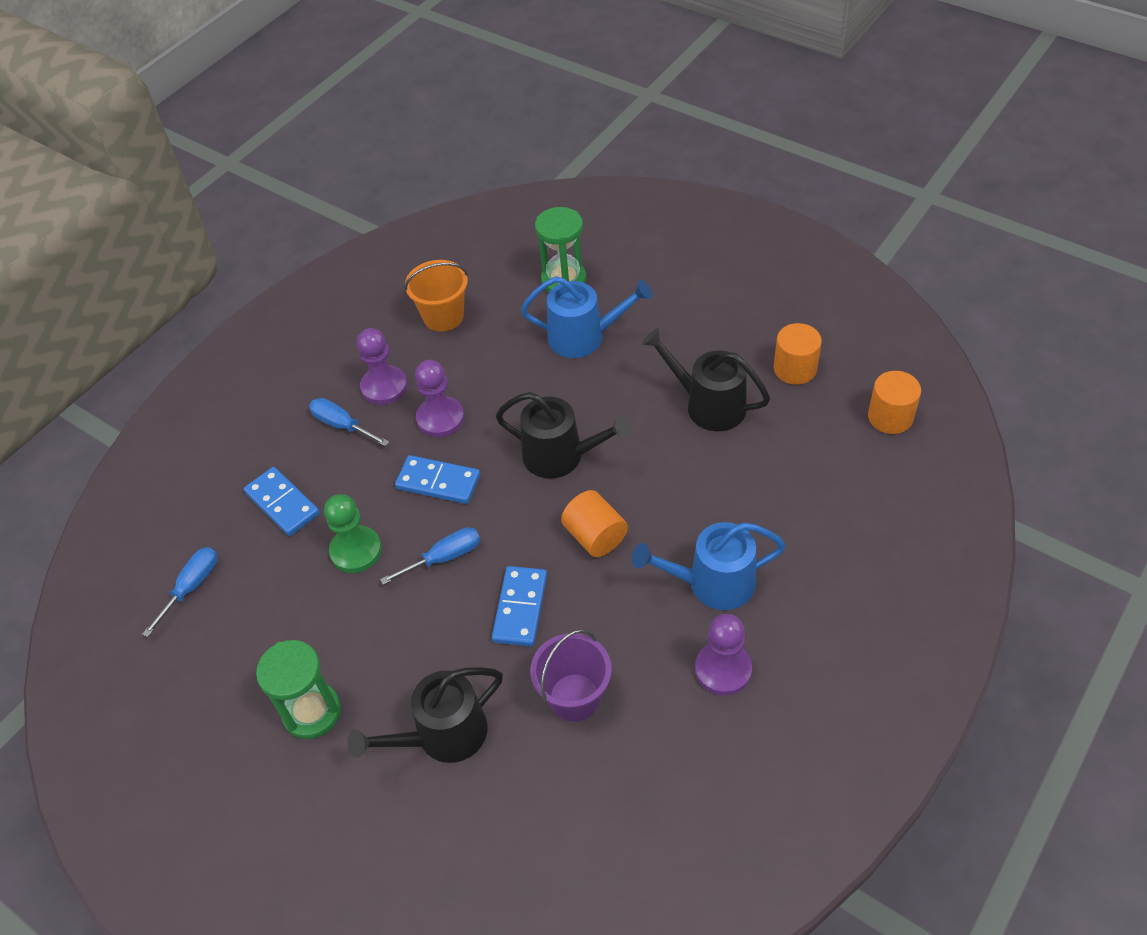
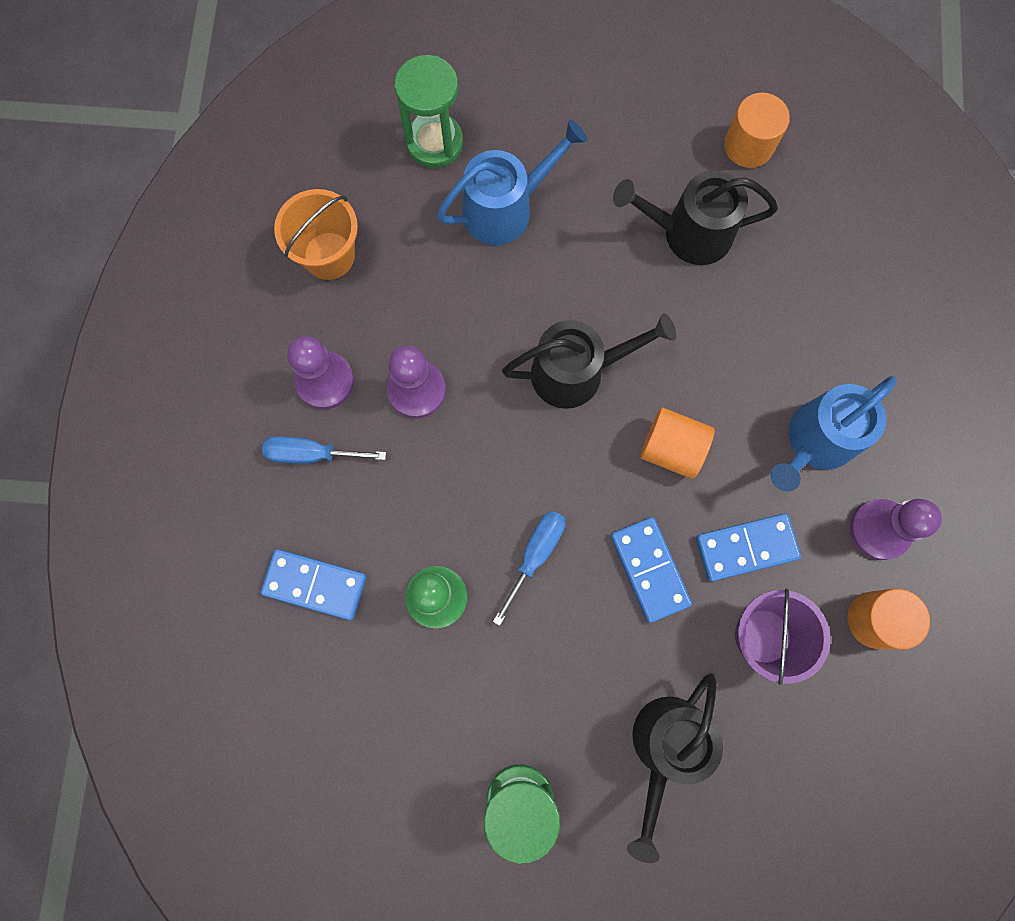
camera: 35 degrees left, 25 degrees up
blue screwdriver [142,547,217,637] -> none
blue domino [395,455,480,504] -> blue domino moved to [696,513,801,582]
orange cylinder [868,371,921,434] -> orange cylinder moved to [847,589,930,650]

